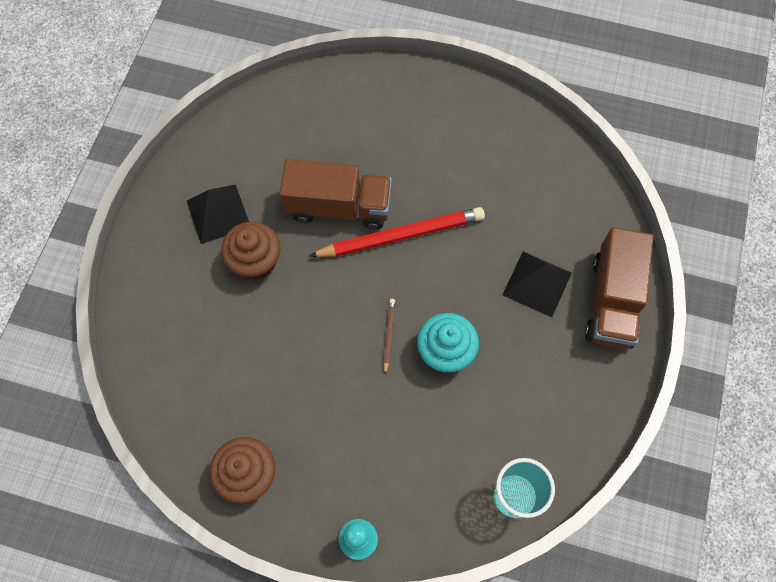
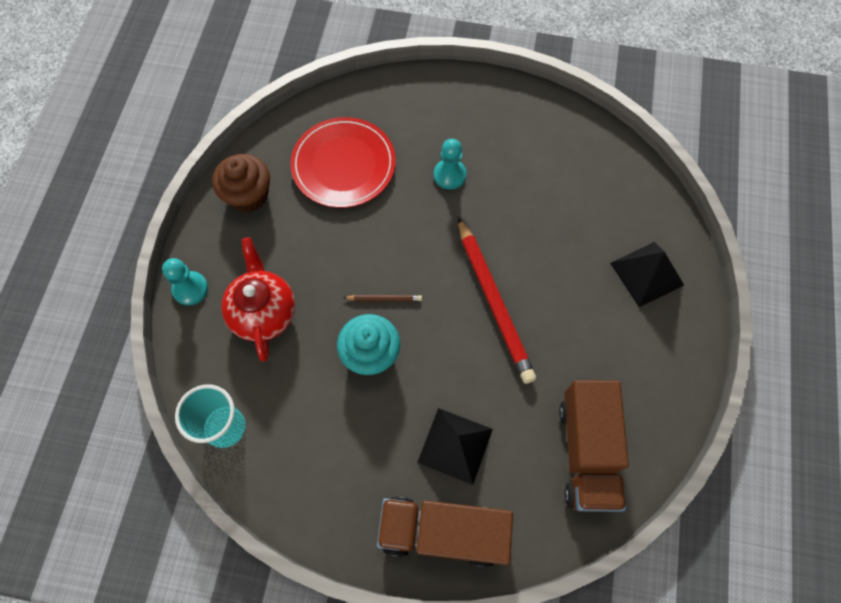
camera: 85 degrees right, 0 degrees up
black pyramid [187,184,249,244] -> black pyramid moved to [610,242,684,307]
brown cupcake [221,222,281,280] -> turquoise pawn [434,139,466,190]
brown truck [279,159,392,229] -> brown truck moved to [559,380,629,512]
none -> red teapot [221,238,295,361]
none -> red plate [290,117,396,208]

